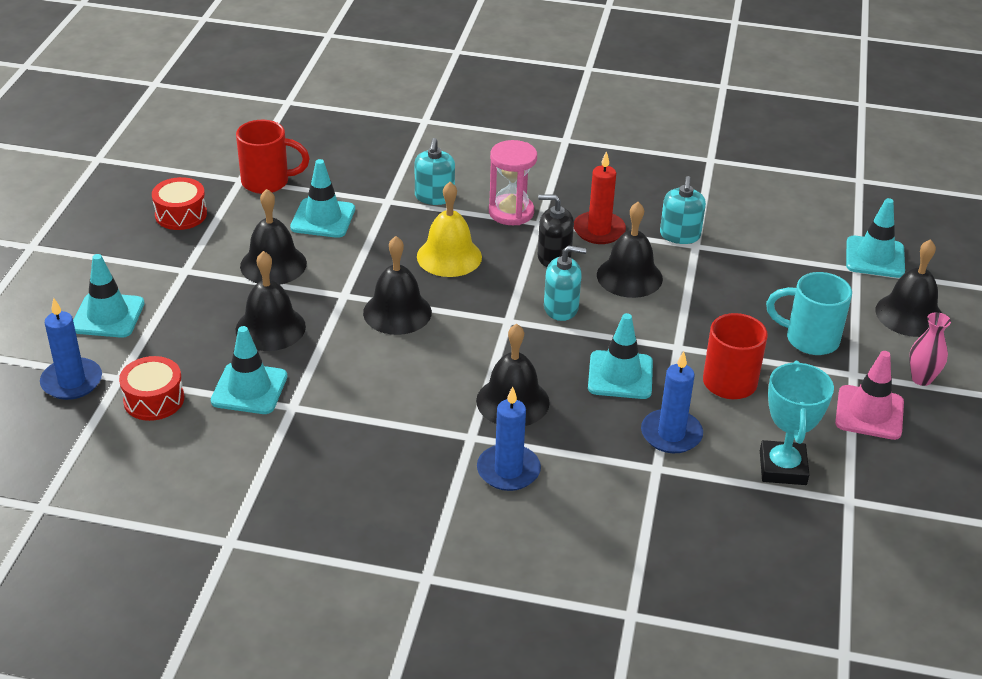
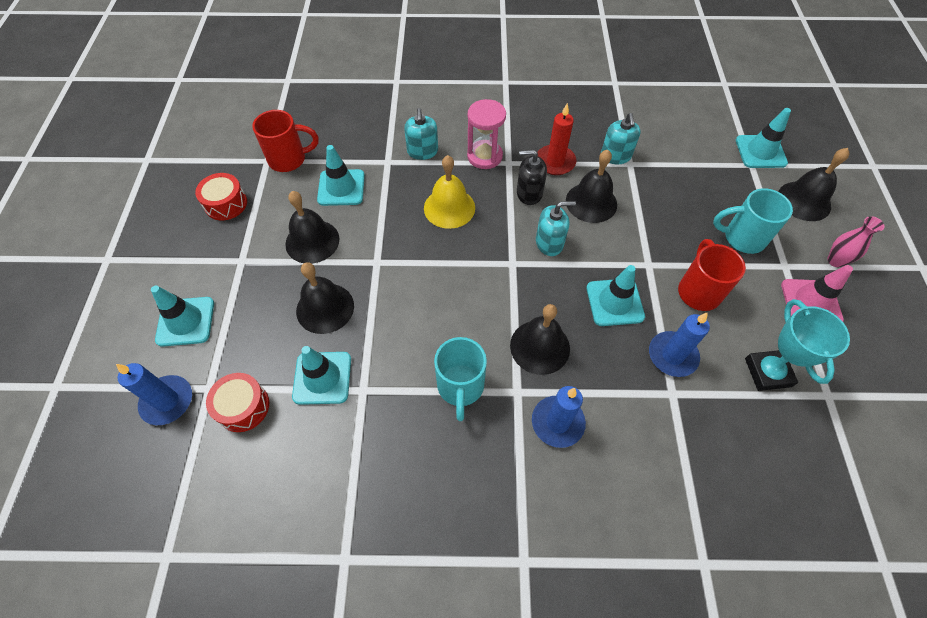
camera: 10 degrees left, 20 degrees up
black bell [363,236,432,335] -> none
none -> turquoise mug [434,337,487,421]

